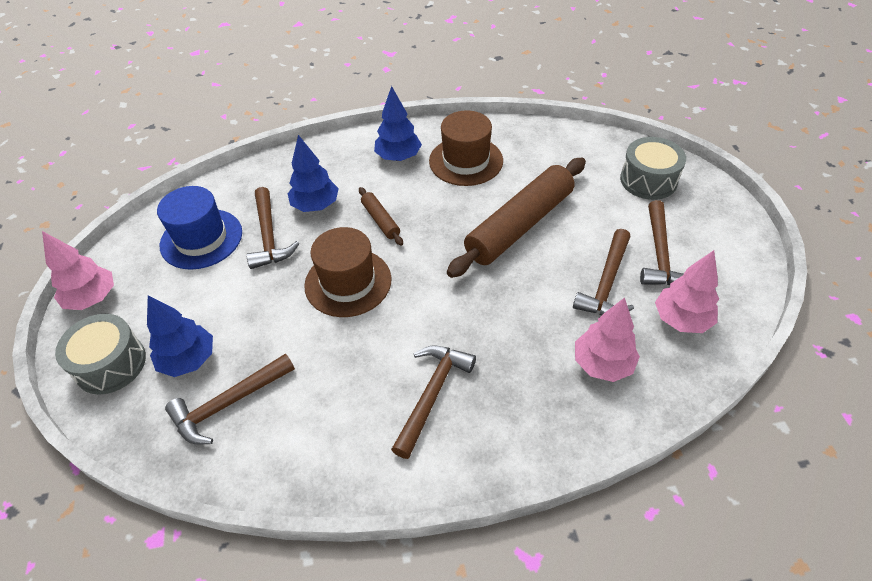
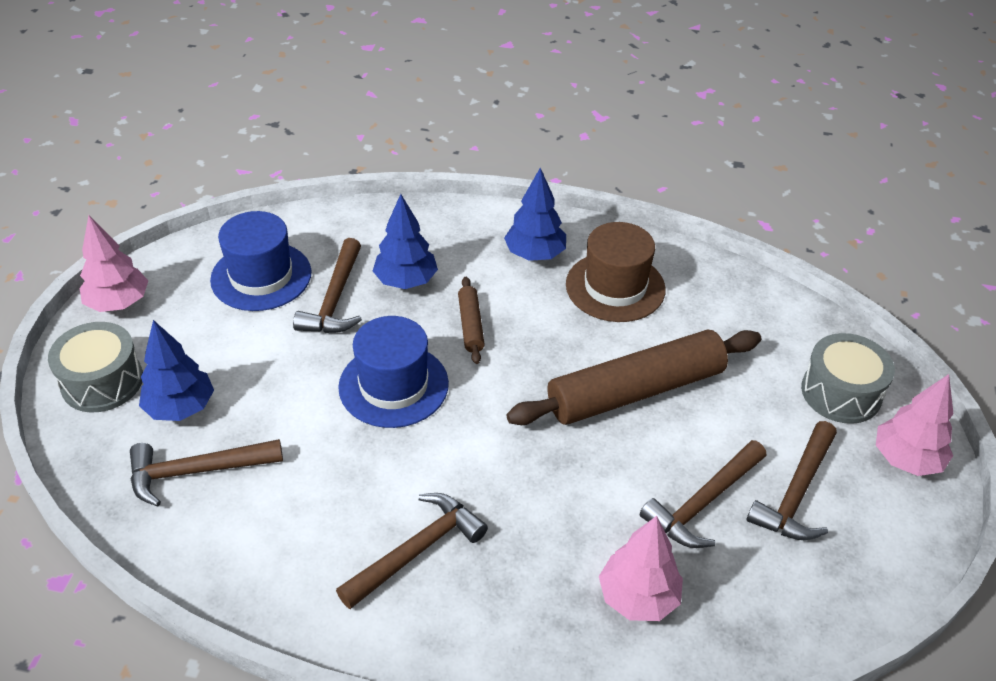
camera: 20 degrees right, 5 degrees down
brown hat [304,227,392,317] -> blue hat [338,316,449,428]
pink tree [655,250,719,333] -> pink tree moved to [876,374,953,476]

